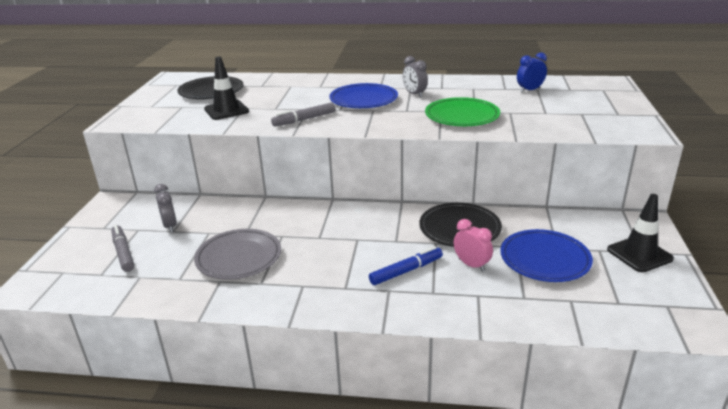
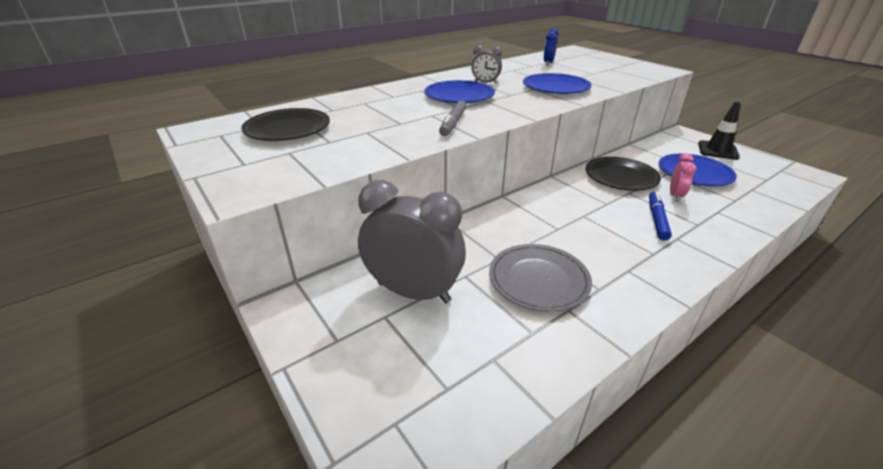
camera: 45 degrees left, 5 degrees up
grey marker [111,225,134,272] -> none
grey clock [154,184,177,232] -> grey clock [358,180,466,303], size x2.12
black traffic cone [204,56,249,120] -> none
green plate [425,97,500,126] -> blue plate [523,73,592,94]
pink clock [454,219,493,272] -> pink clock turned 105 degrees clockwise [670,153,697,202]

